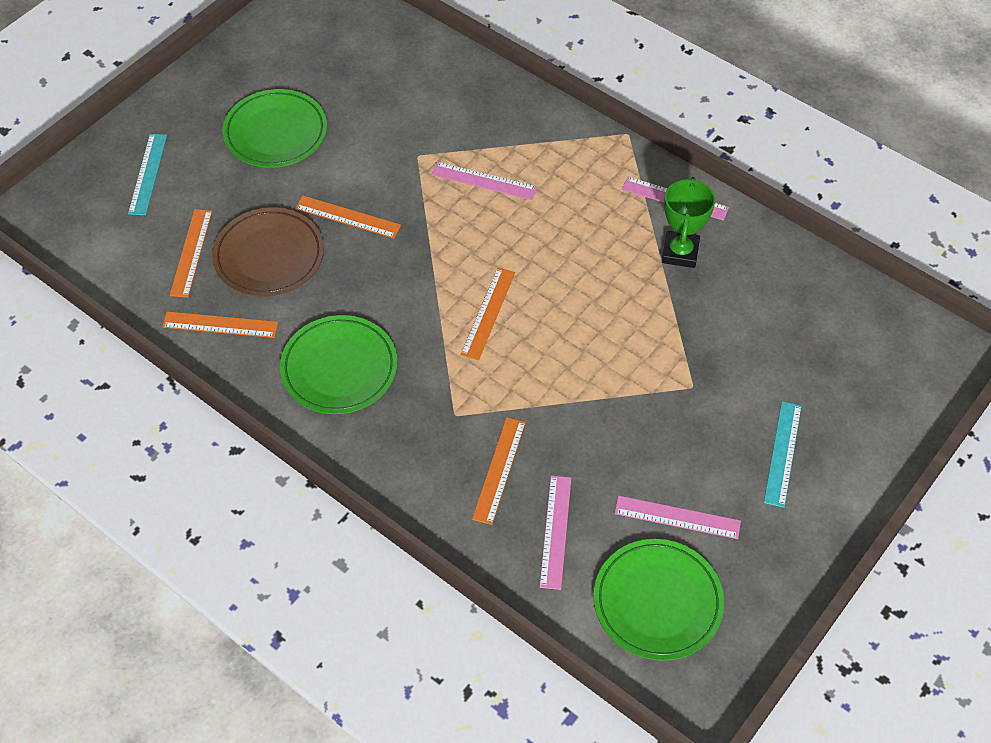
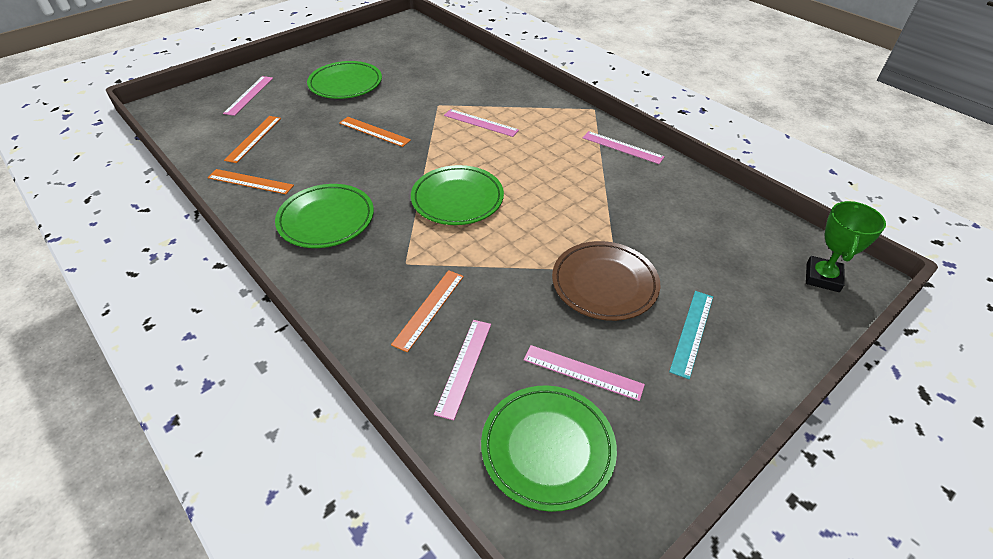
camera: 10 degrees right, 10 degrees down
turquoise ruler [128,134,167,215] -> pink ruler [223,76,273,116]
brown plate [212,208,324,296] -> brown plate moved to [552,241,660,321]
orange ruler [461,268,515,360] -> green plate [411,165,504,225]
green trophy [662,177,715,268] -> green trophy moved to [806,201,886,292]

